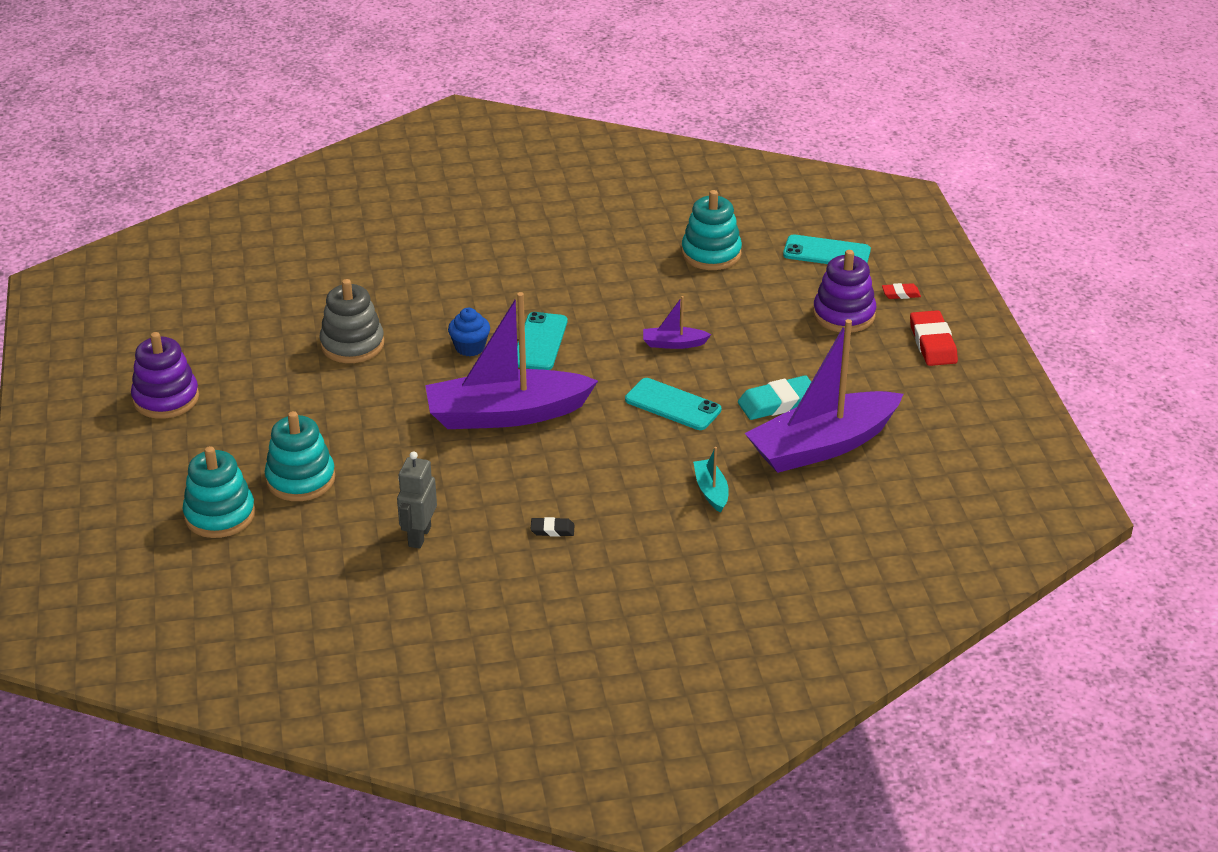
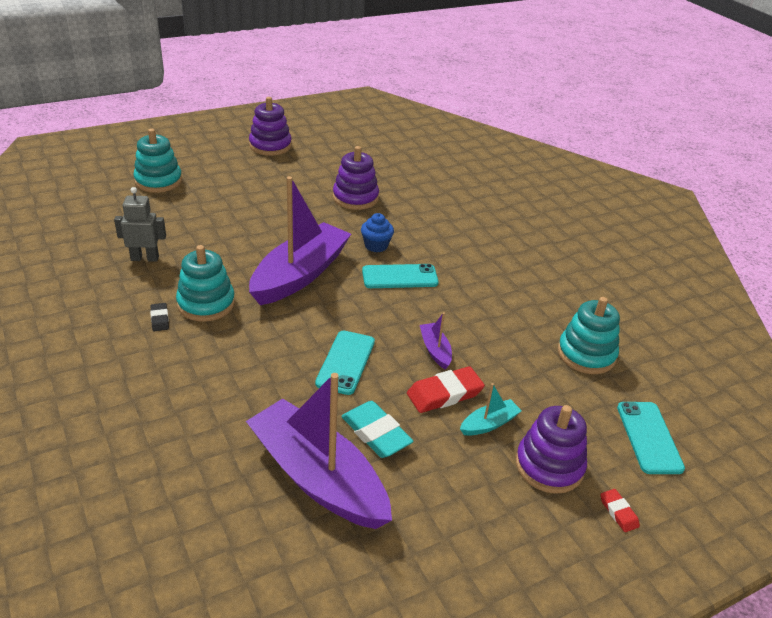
camera: 70 degrees right, 0 degrees up
turquoise stacking toy [265,411,335,501] -> turquoise stacking toy moved to [176,245,235,322]
grey stacking toy [320,279,384,363] -> purple stacking toy [333,146,379,210]
purple boat [425,292,598,429] -> purple boat turned 60 degrees clockwise [249,176,351,305]
turquoise boat [693,447,729,513] -> turquoise boat moved to [460,383,522,436]
red eraser [910,310,958,366] -> red eraser moved to [407,366,485,413]

